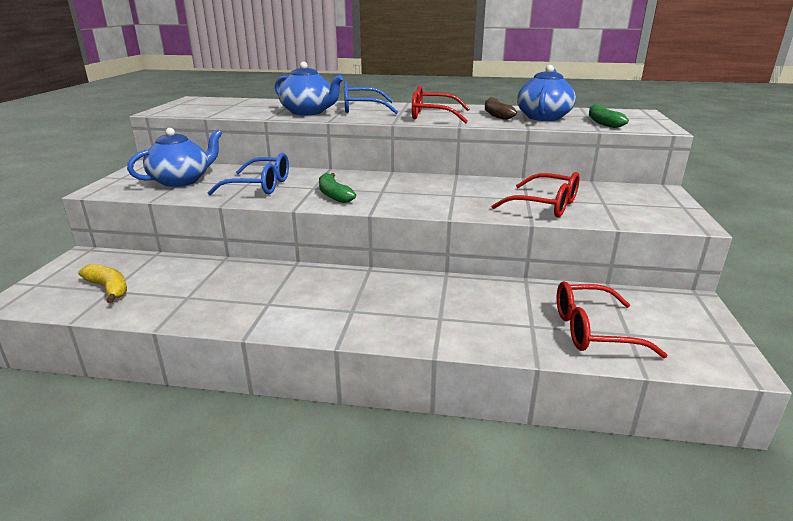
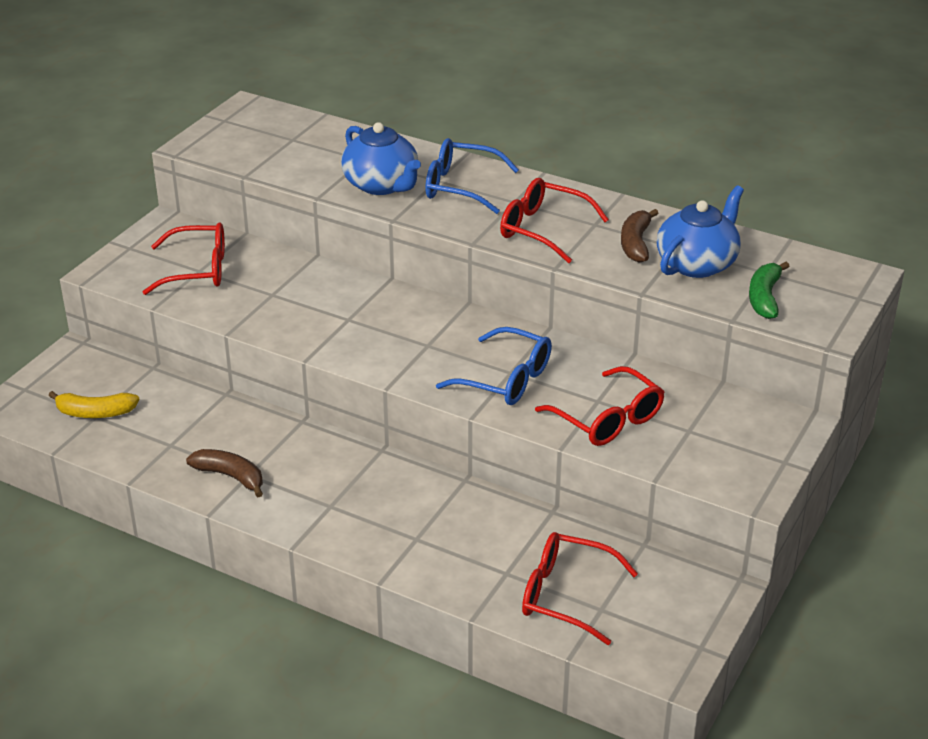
camera: 20 degrees right, 10 degrees up
yellow banana [78,264,127,303] -> yellow banana turned 120 degrees clockwise [49,391,140,418]
blue teapot [127,128,222,187] -> red glasses [143,222,225,295]
blue glasses [208,153,289,195] -> blue glasses moved to [436,327,552,405]
green banana [319,173,356,203] -> none
none -> brown banana [186,449,263,497]

